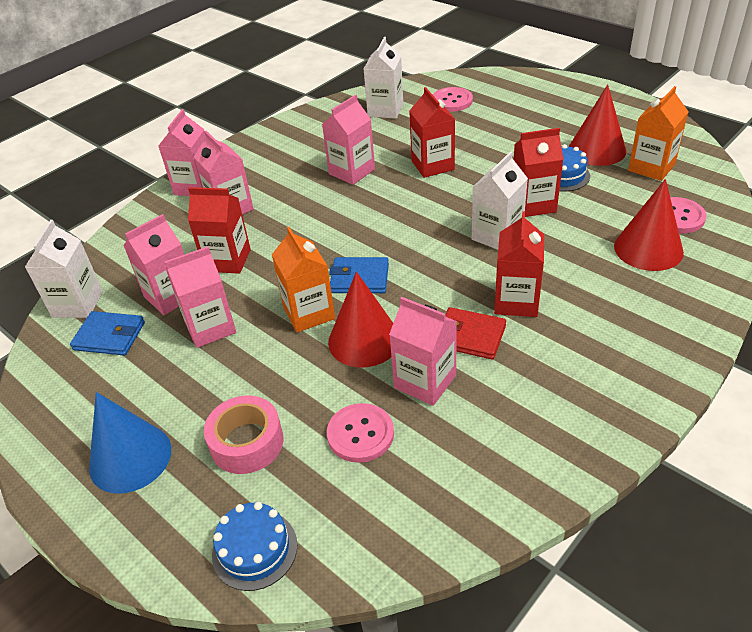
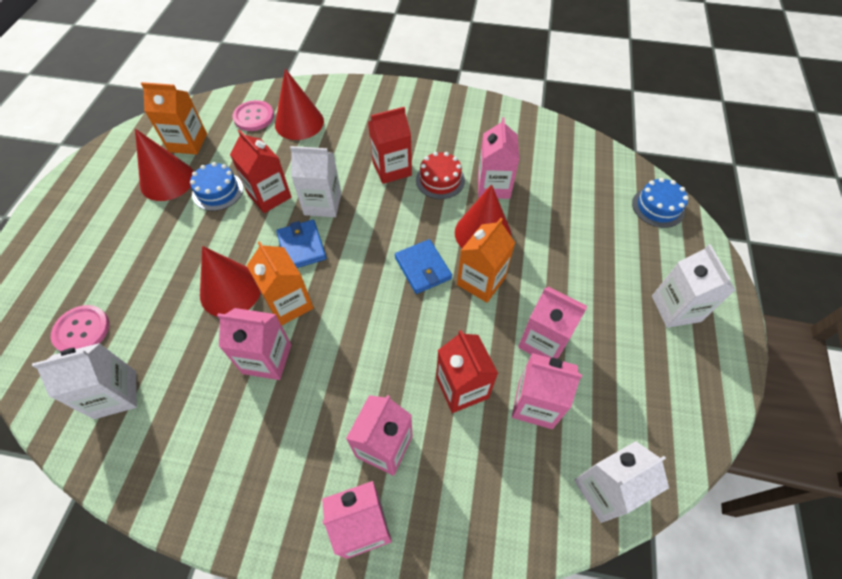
camera: 125 degrees left, 15 degrees up
blue wallet [70,311,145,356] -> blue wallet moved to [276,220,327,268]
blue cone [89,392,171,494] -> white carton [652,244,735,328]
pink tape [204,396,284,474] -> none
pink button [327,403,394,463] -> none
red carton [409,87,455,178] -> red cone [200,246,261,317]
red wallet [446,307,506,360] -> red cake [416,152,465,199]
none -> orange carton [247,241,314,326]

